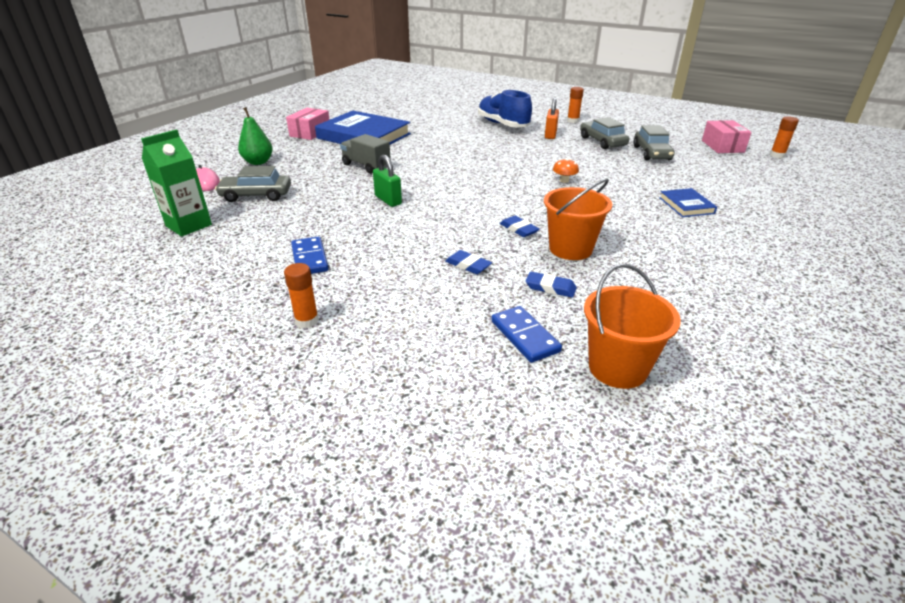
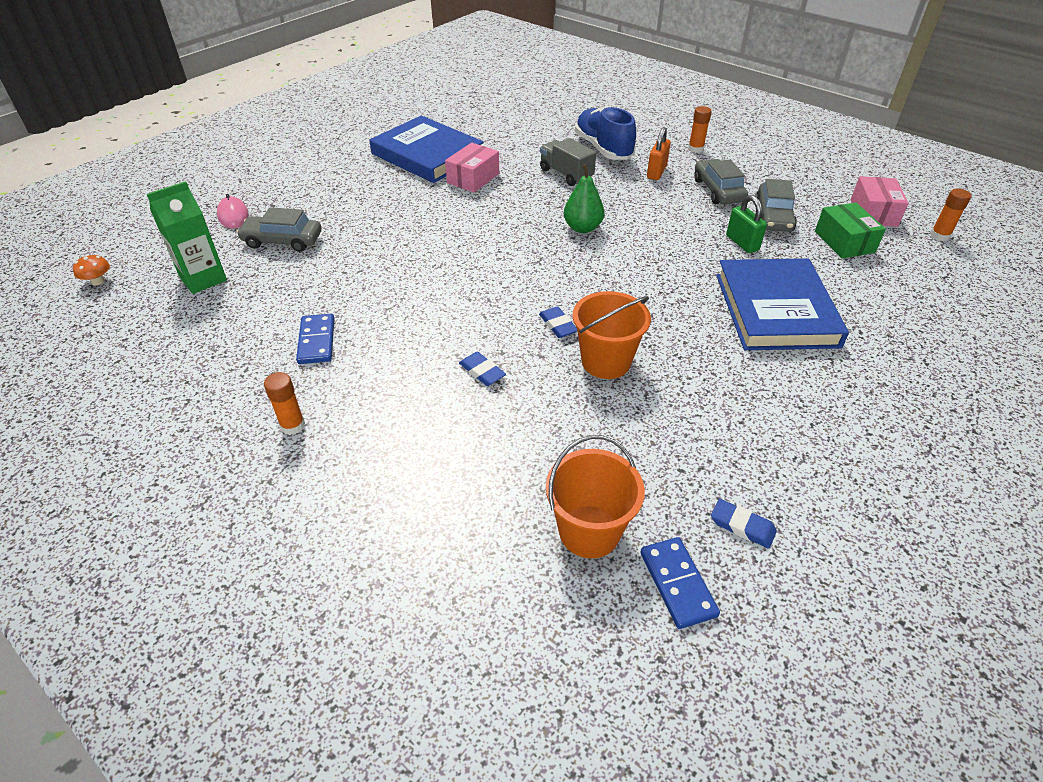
camera: 10 degrees right, 10 degrees up
green pear [238,107,273,165] -> green pear moved to [564,165,605,233]
pink box [286,108,330,140] -> pink box moved to [445,143,499,192]
grey truck [340,134,391,174] -> grey truck moved to [540,138,596,186]
green padlock [373,154,402,207] -> green padlock moved to [726,195,767,253]
blue domino [491,306,562,363] -> blue domino moved to [641,537,720,629]
blue eraser [526,272,577,298] -> blue eraser moved to [711,499,777,549]
orange mushroom [553,159,579,183] -> orange mushroom moved to [73,255,110,285]
blue book [659,188,717,217] -> blue book [716,258,849,350], size x2.16
none -> green box [815,203,886,259]

